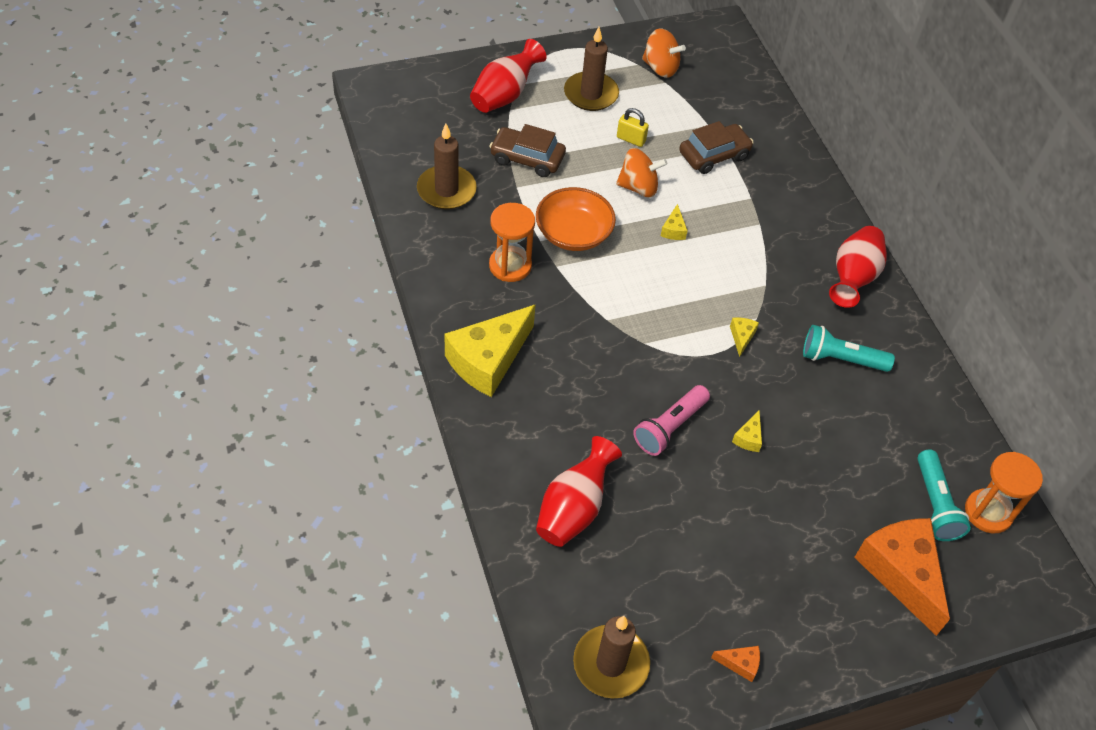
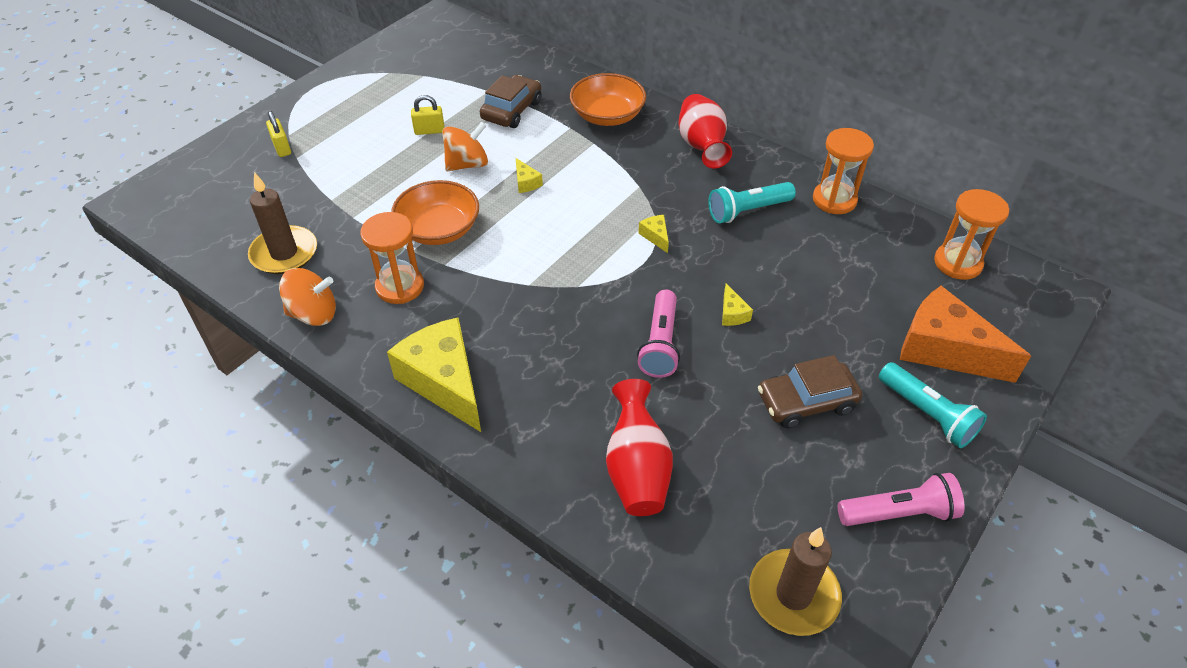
camera: 30 degrees left, 5 degrees down
yellow cheese [445,305,535,397] -> yellow cheese turned 135 degrees clockwise [387,317,481,432]
red vase [470,39,547,113] -> yellow padlock [266,111,291,157]
brown car [489,124,566,177] -> brown car moved to [758,355,862,429]
brown candle [564,27,619,111] -> none
orange spinning top [642,29,686,78] -> orange spinning top moved to [279,268,336,326]
orange cheese [711,646,760,682] -> pink flashlight [838,473,965,526]
turquoise flashlight [917,450,971,541] -> turquoise flashlight moved to [879,362,987,448]
none -> orange bowl [570,73,646,126]
none -> orange hourglass [813,128,874,214]

